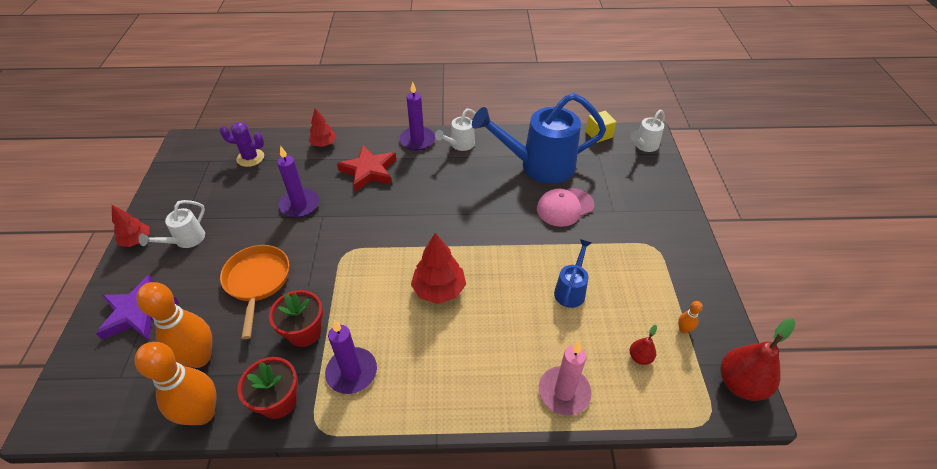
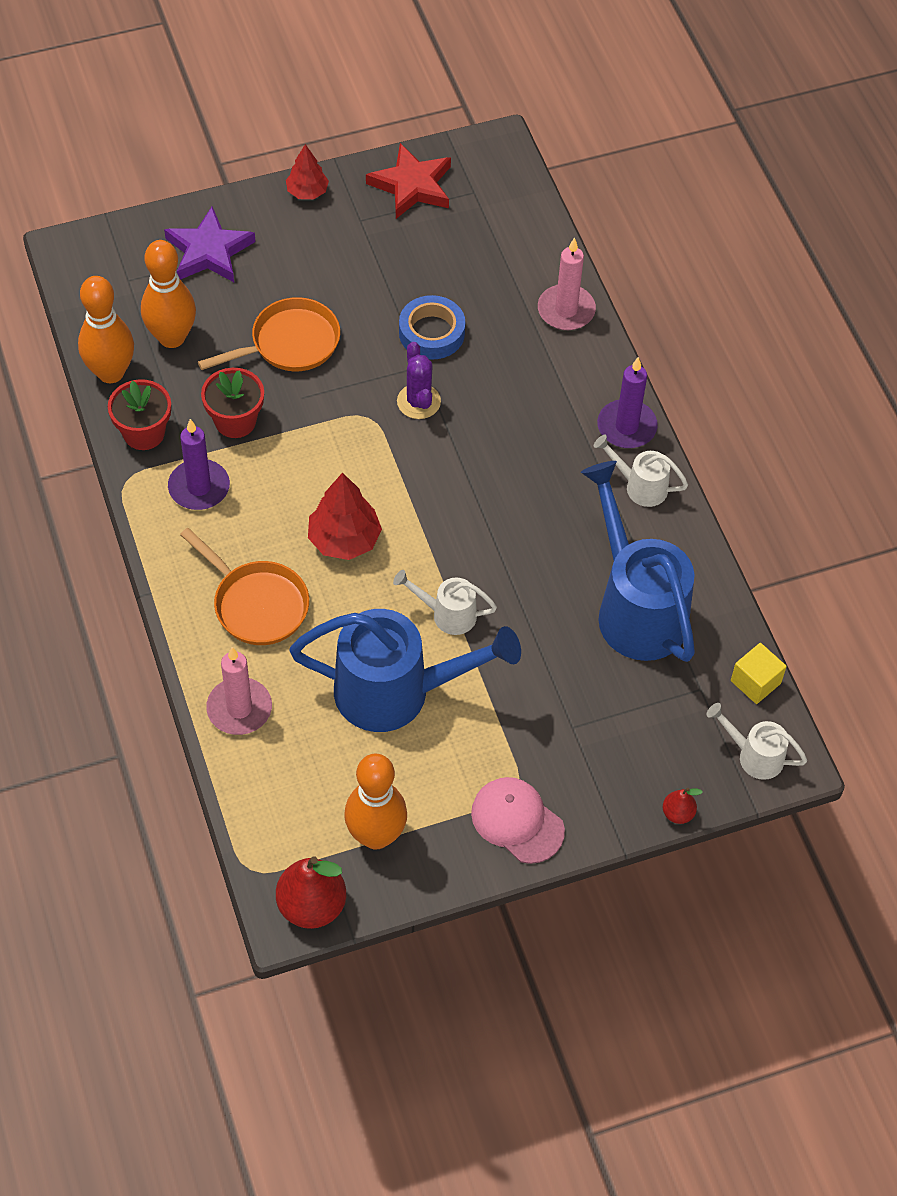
camera: 70 degrees right, 10 degrees up
white watering can [139,200,205,248] -> white watering can moved to [393,570,497,635]
purple cactus [220,122,264,167] -> purple cactus moved to [397,342,441,419]
purple candle [277,146,320,218] -> blue tape [399,295,465,359]
red tree [308,108,336,147] -> pink candle [538,237,596,330]
red star [337,145,396,191] -> red star moved to [366,143,451,219]
pink cap [537,188,594,227] -> pink cap moved to [471,777,565,864]
blue watering can [554,239,592,308] -> blue watering can [289,609,521,732], size x2.10
red pear [630,325,657,365] -> red pear moved to [663,788,703,824]
orange bowling pin [678,301,703,333] -> orange bowling pin [344,754,407,850], size x2.44
none -> orange pan [180,528,309,645]

